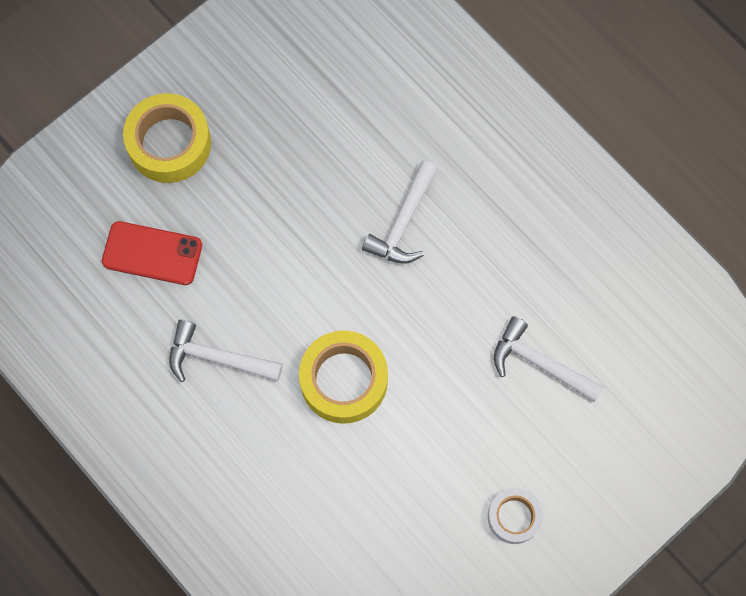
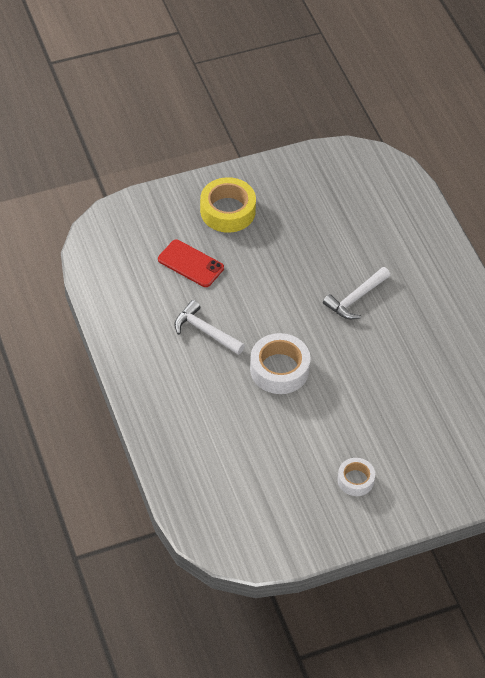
camera: 20 degrees right, 20 degrees down
yellow tape [299,330,388,424] -> white tape [250,333,310,394]
white hammer [494,316,604,402] -> none

